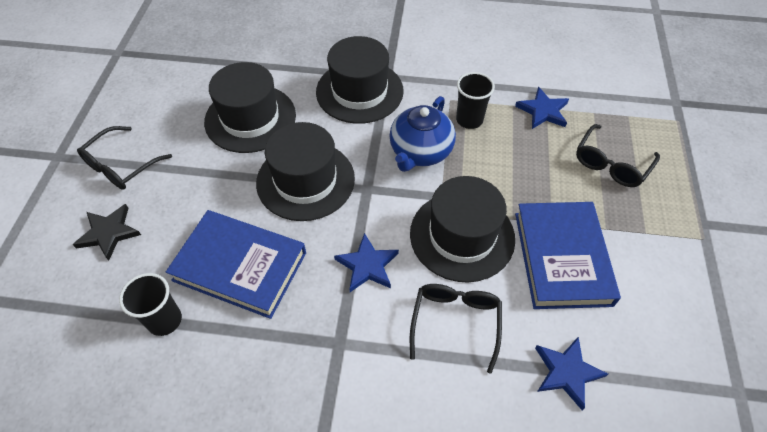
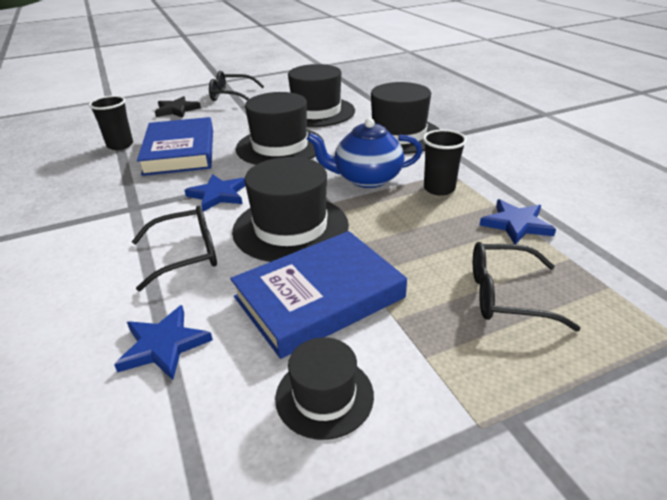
camera: 60 degrees right, 20 degrees down
none -> black hat [275,337,374,440]

